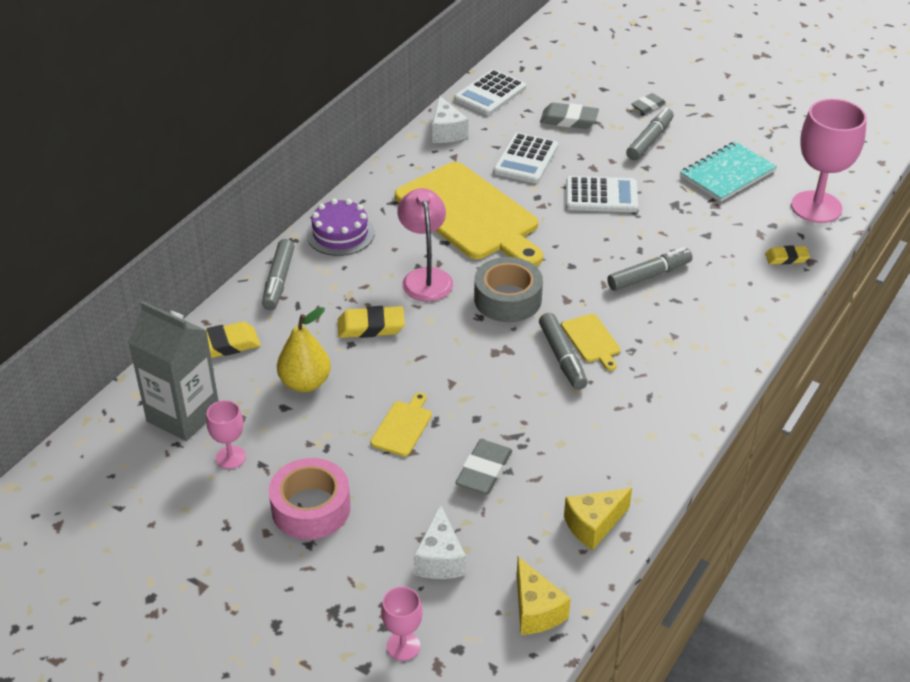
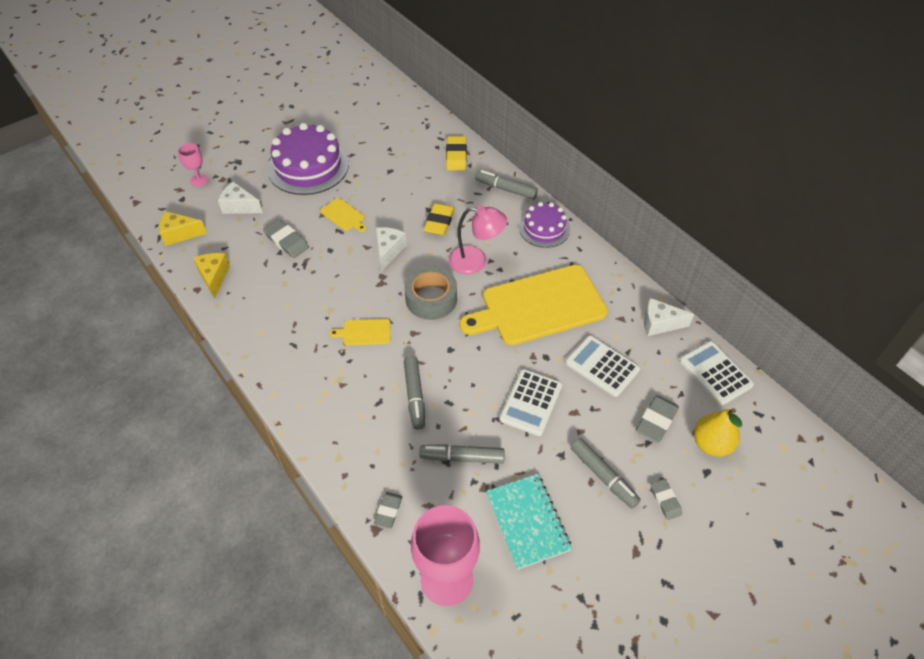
camera: 110 degrees right, 10 degrees up
grey carton [128,301,218,441] -> none
pink goblet [206,400,246,469] -> none
pink tape [269,458,351,539] -> purple cake [267,123,349,195]
yellow pear [277,307,331,392] -> yellow pear moved to [694,408,742,457]
grey marker [539,313,588,390] -> grey marker moved to [419,444,505,464]
yellow eraser [765,245,810,264] -> grey eraser [374,492,403,529]
none -> white cheese [376,227,407,271]

